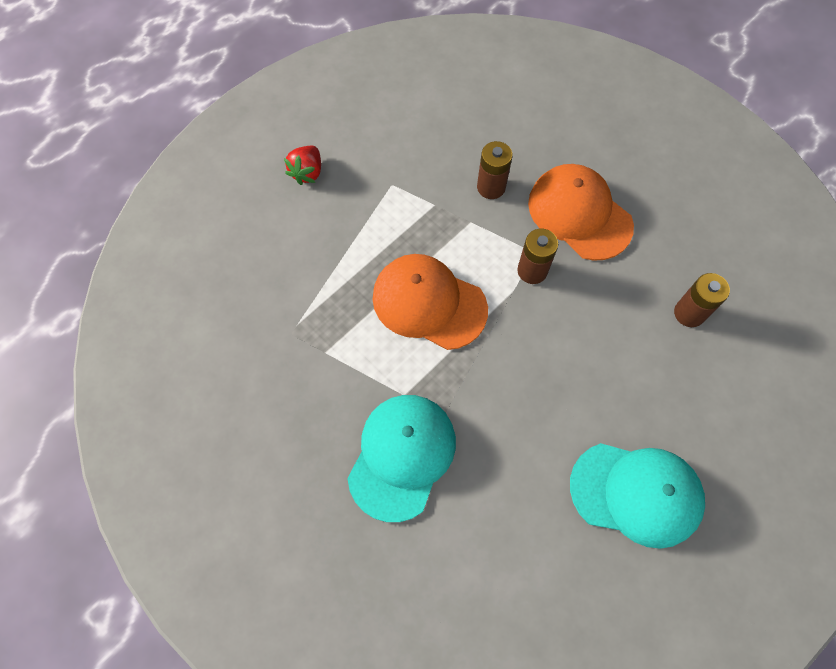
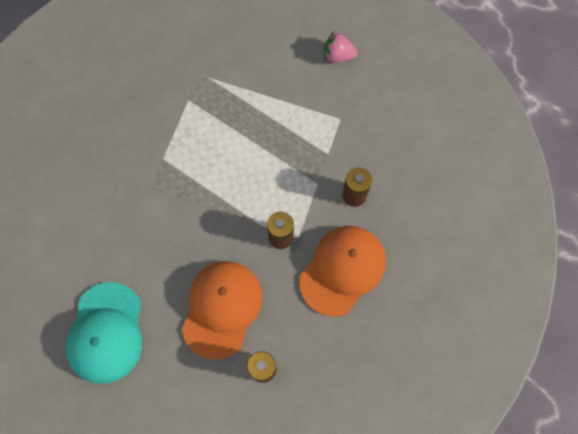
camera: 80 degrees right, 5 degrees up
red strawberry [284,146,321,185] -> pink strawberry [324,32,358,63]
turquoise cap [347,395,456,522] -> none
orange cap [373,254,488,350] -> orange cap moved to [182,261,263,360]

